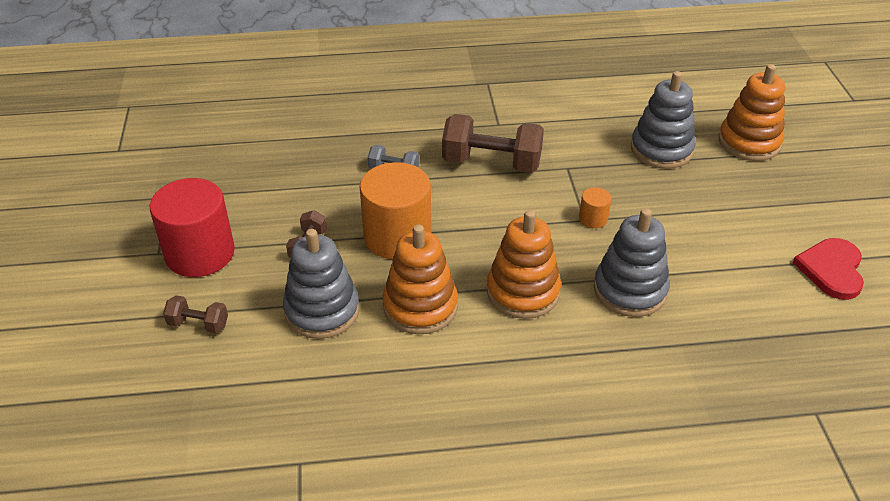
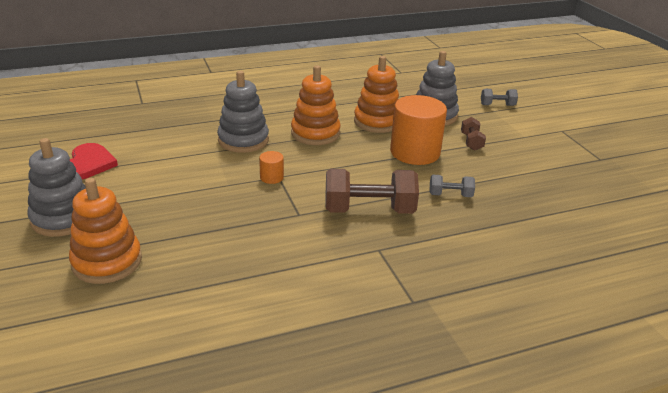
camera: 165 degrees right, 10 degrees down
red cylinder [150,178,235,277] -> none
brown dumbbell [163,295,228,333] -> grey dumbbell [481,89,518,106]
grey stacking toy [631,71,696,169] -> grey stacking toy moved to [27,138,86,237]

